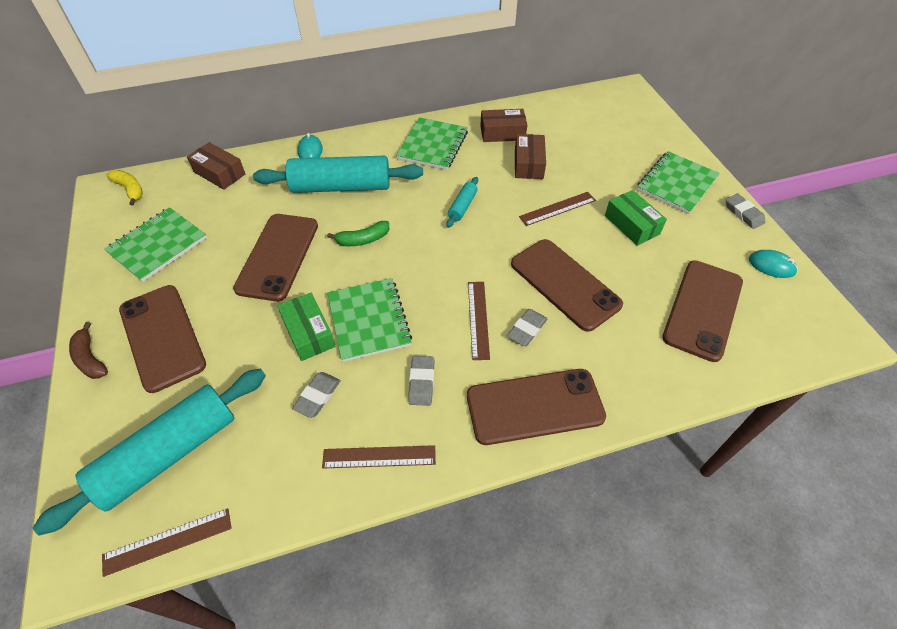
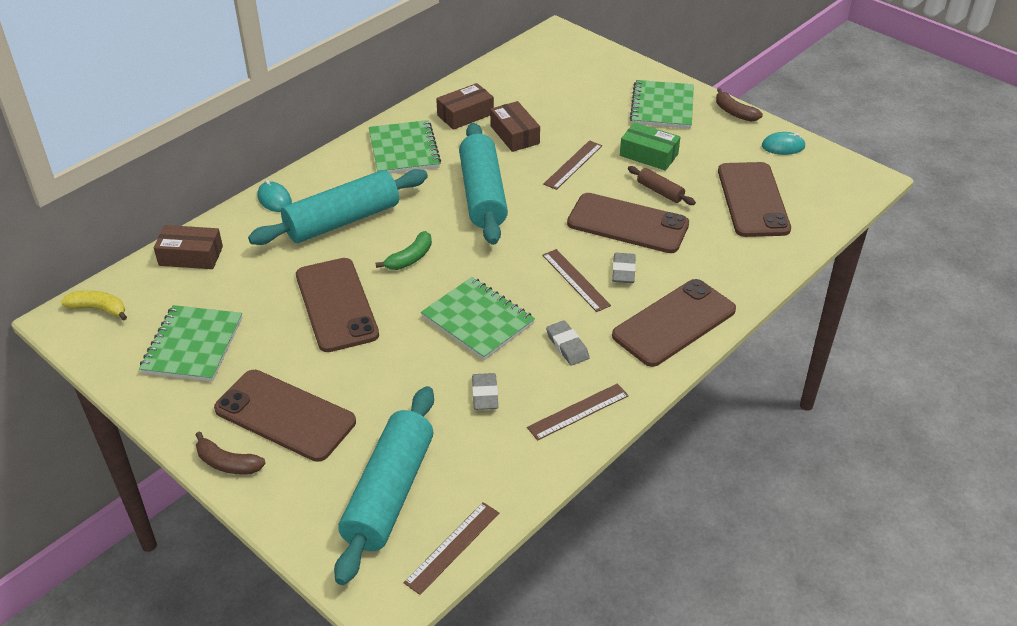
camera: 30 degrees left, 10 degrees down
green box [277,293,336,361] -> none
turquoise rolling pin [446,177,478,228] -> turquoise rolling pin [459,123,508,245], size x2.25
grey eraser [726,194,766,229] -> brown banana [716,88,763,121]
none -> brown rolling pin [628,166,696,205]

